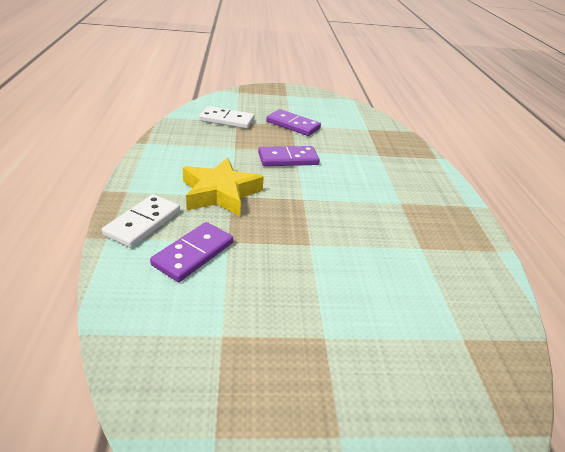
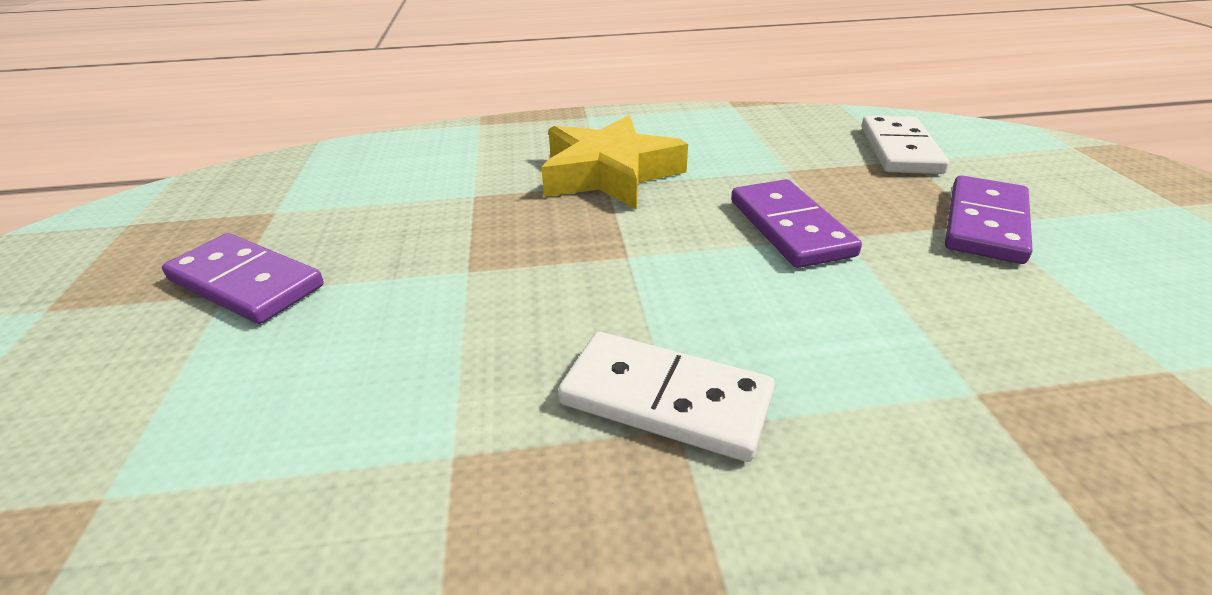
camera: 90 degrees right, 0 degrees up
white domino [102,194,180,248] -> white domino moved to [558,332,775,462]
purple domino [150,222,233,282] -> purple domino moved to [162,233,324,324]

